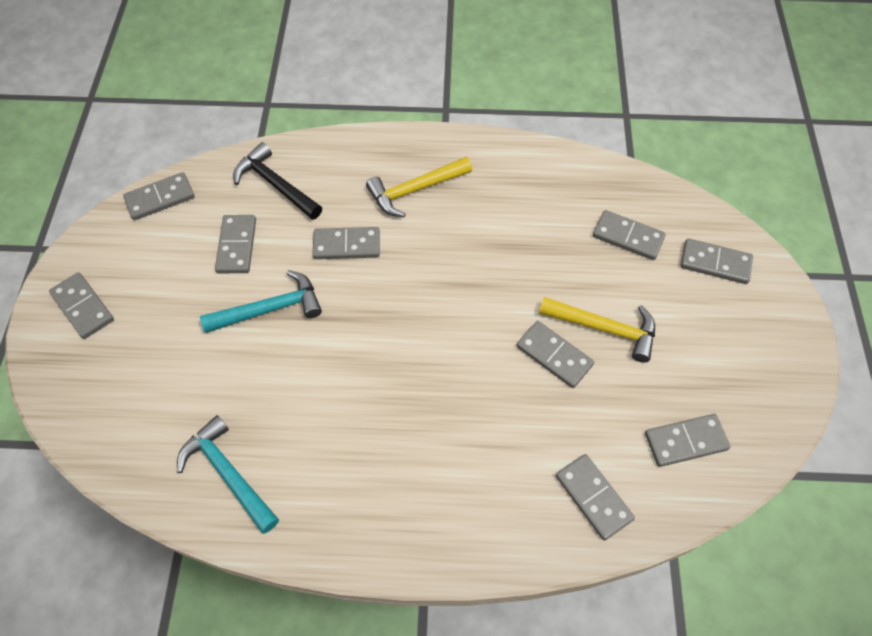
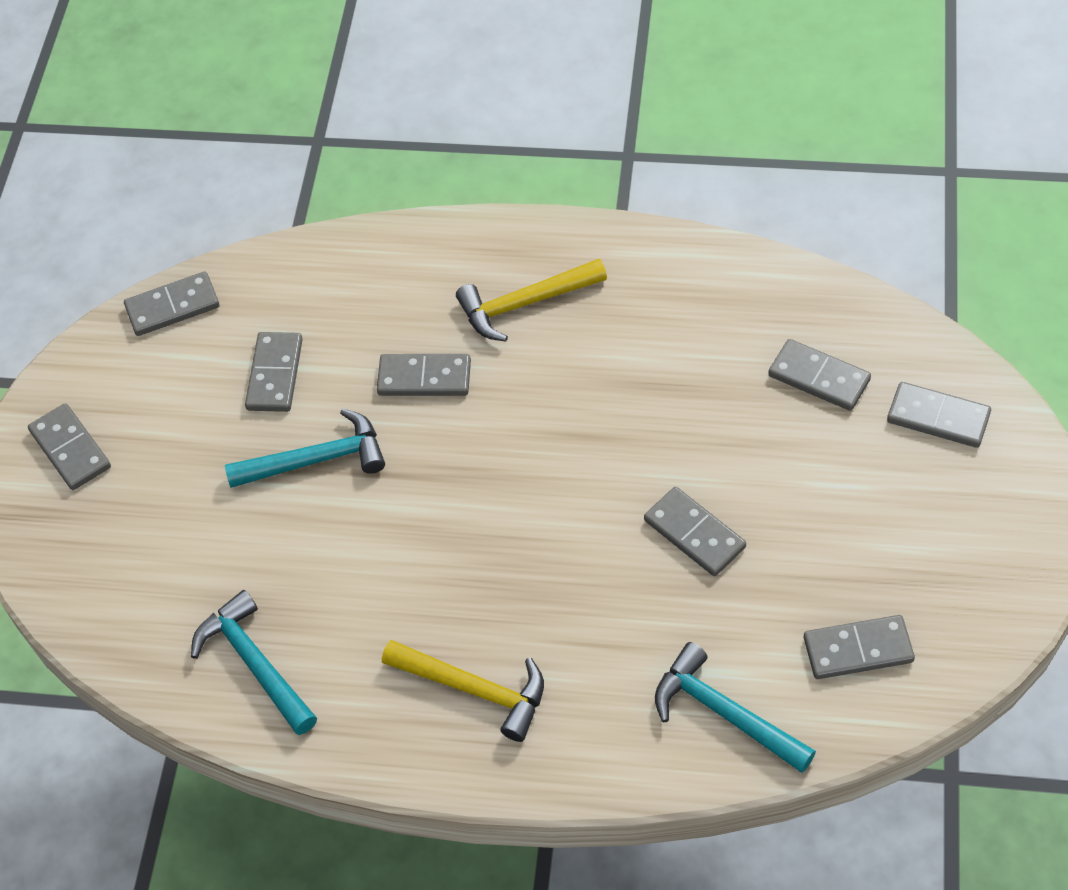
camera: 10 degrees right, 5 degrees down
black hammer [233,142,322,220] -> none
yellow hammer [539,297,655,363] -> yellow hammer moved to [382,640,544,742]
grey domino [556,454,635,541] -> turquoise hammer [655,642,816,773]

